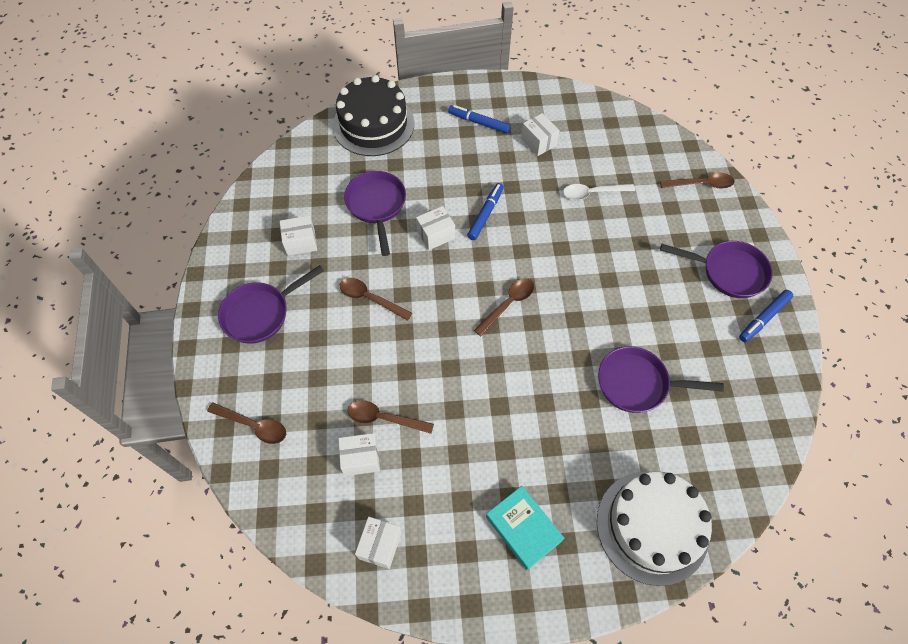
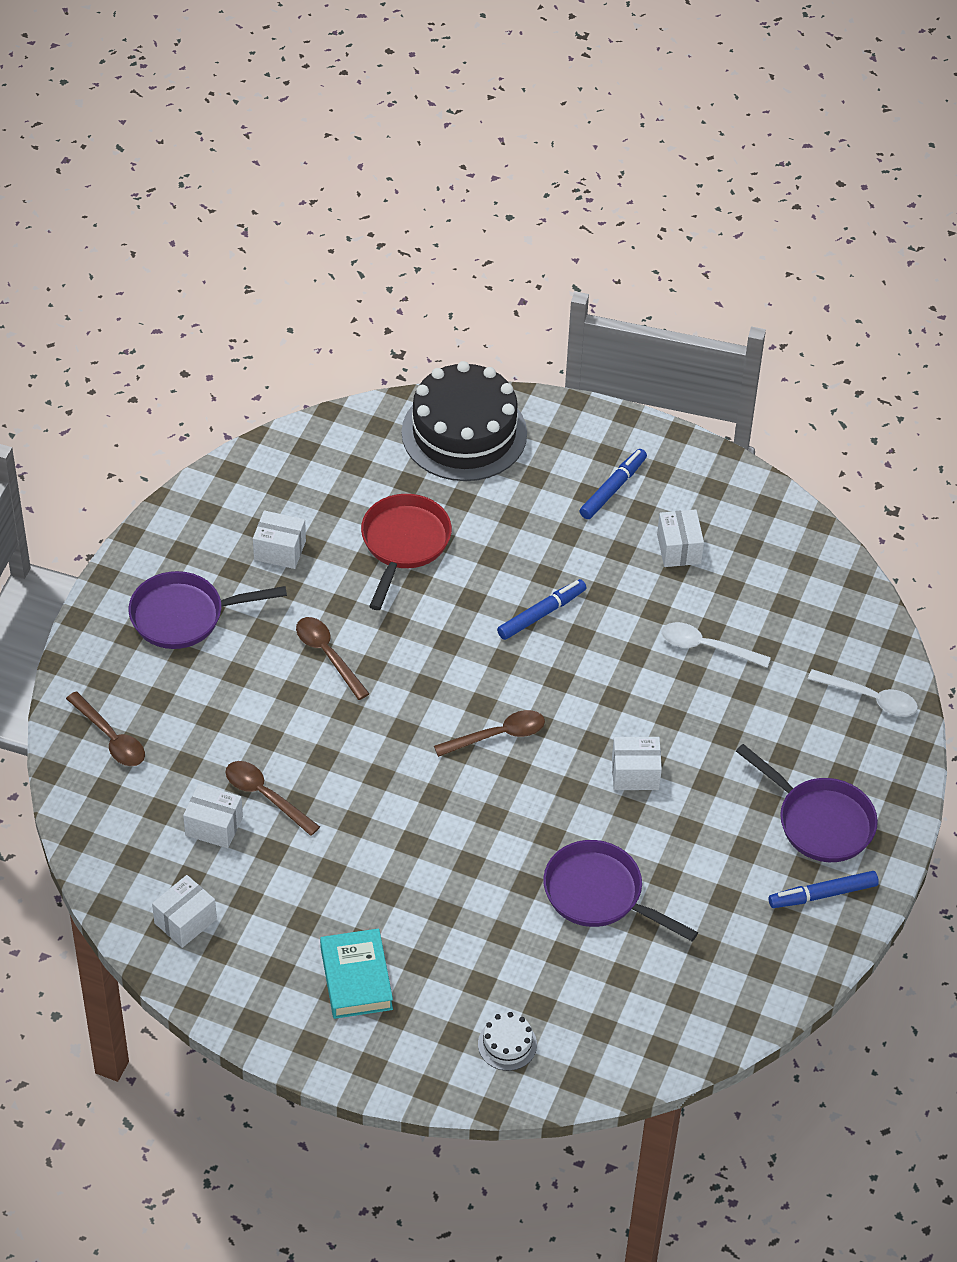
camera: 25 degrees right, 10 degrees down
purple pan [344,171,406,256] -> red pan [361,494,452,610]
white box [416,206,455,250] -> white box moved to [612,737,662,790]
blue marker [448,105,511,133] -> blue marker turned 75 degrees clockwise [580,449,647,519]
white cake [597,471,712,586] -> white cake [478,1012,537,1071], size x0.41
brown spoon [660,173,734,189] -> white spoon [808,669,918,717]

